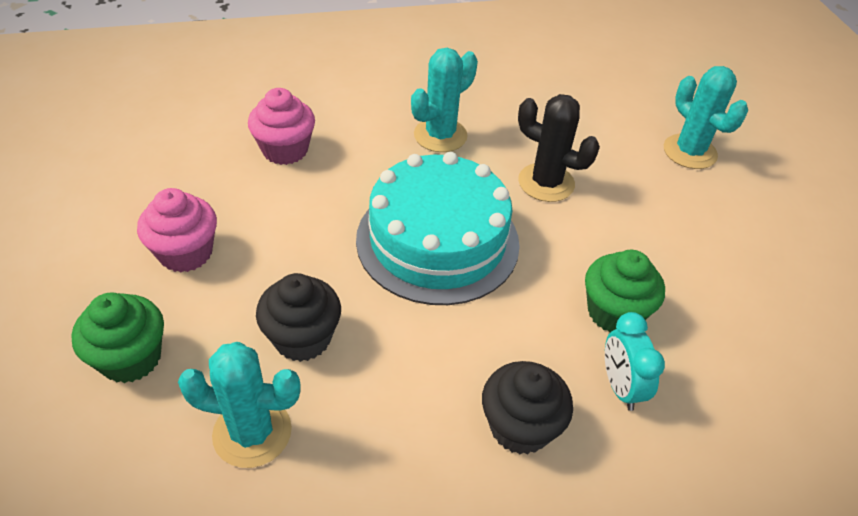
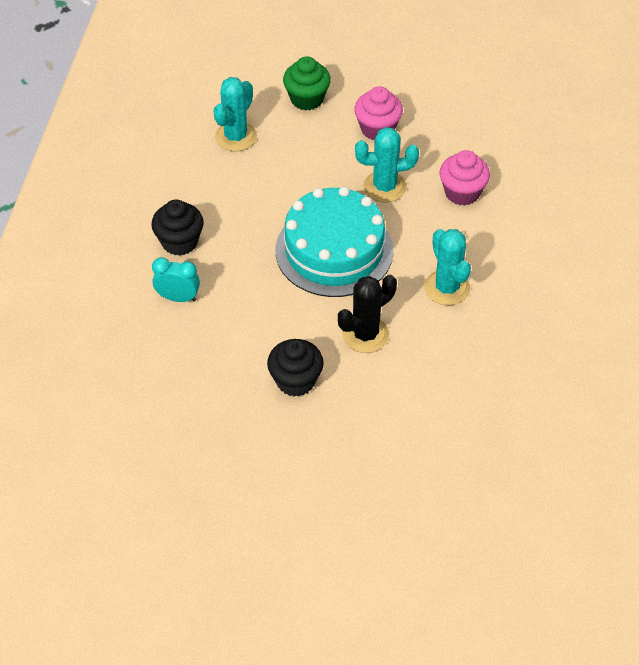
camera: 115 degrees right, 5 degrees up
black cupcake [256,273,341,362] -> black cupcake moved to [267,339,324,397]
green cupcake [585,250,665,332] -> none
turquoise cactus [664,66,748,169] -> turquoise cactus moved to [355,127,419,202]

